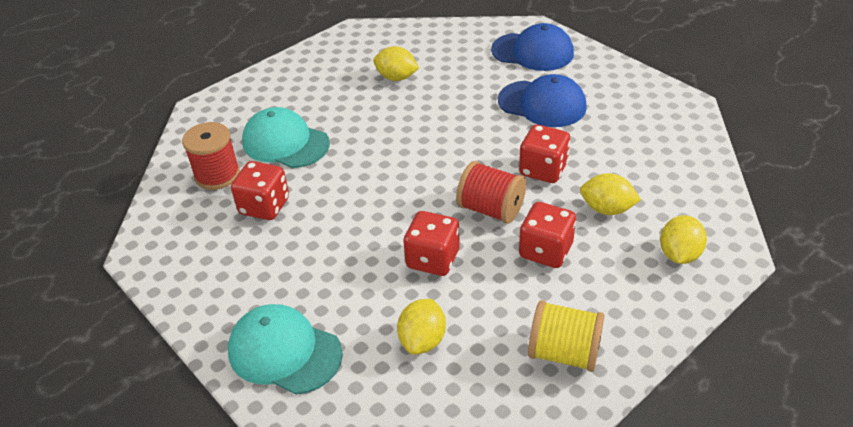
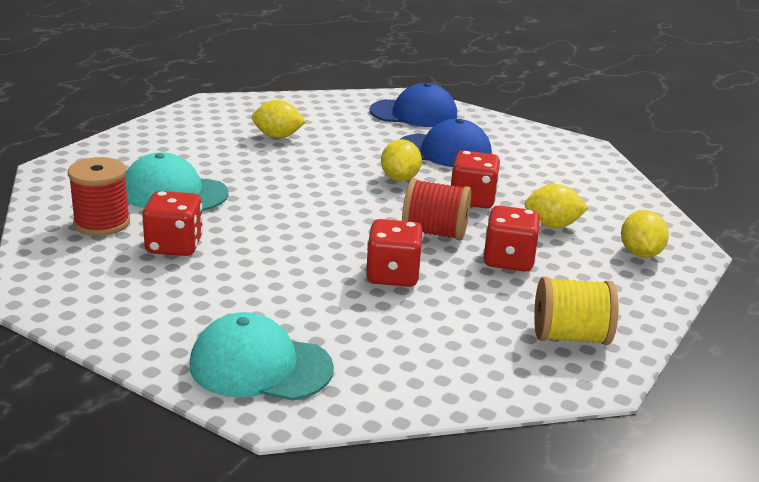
camera: 20 degrees left, 15 degrees down
yellow lemon [397,299,446,355] -> yellow lemon moved to [381,139,422,182]

